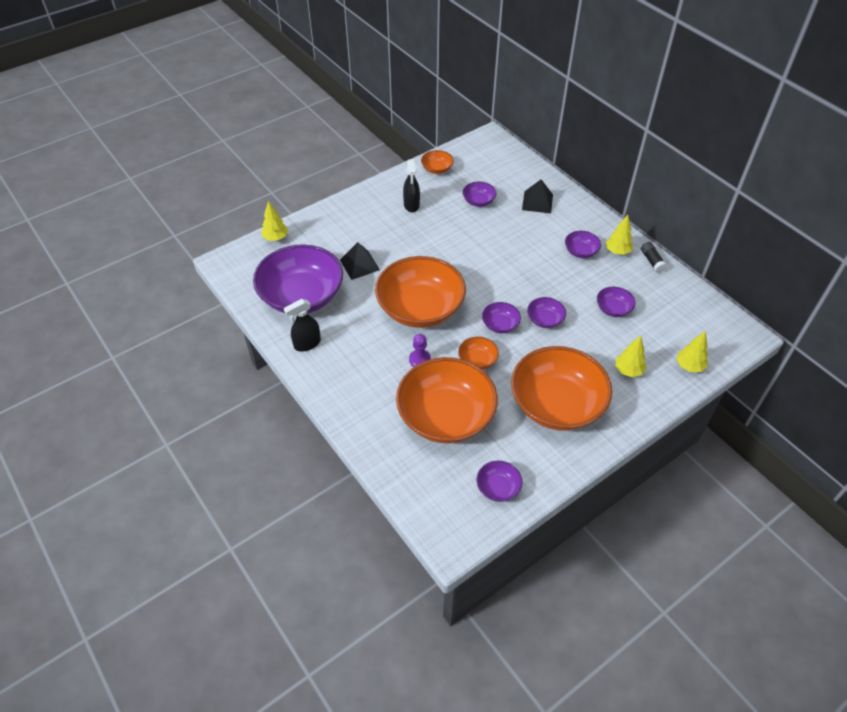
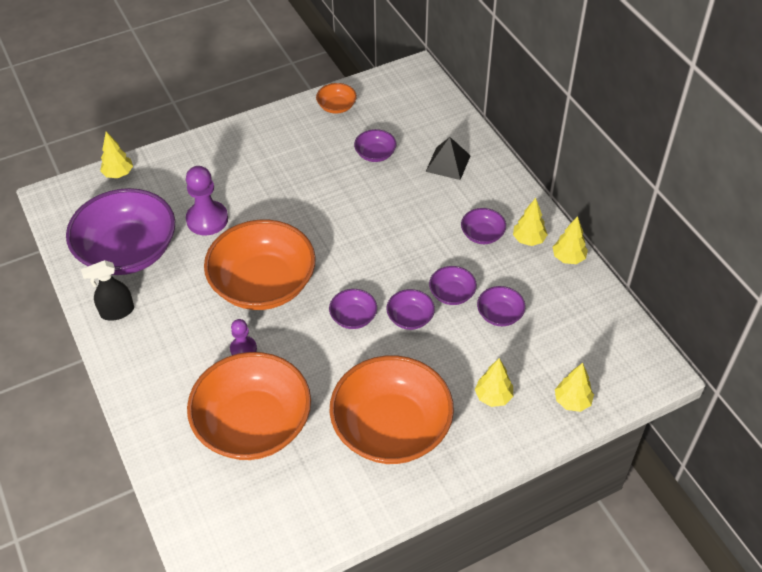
camera: 10 degrees right, 0 degrees up
black pyramid [340,242,380,280] -> purple pawn [186,166,228,235]
black spray bottle [403,159,420,212] -> none
orange bowl [458,337,499,370] -> none
purple bowl [477,461,522,502] -> purple bowl moved to [429,266,477,305]
black glue stick [641,242,667,273] -> yellow tree [553,216,588,264]

